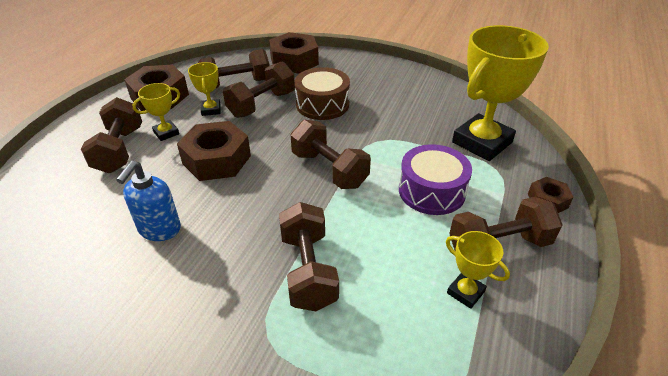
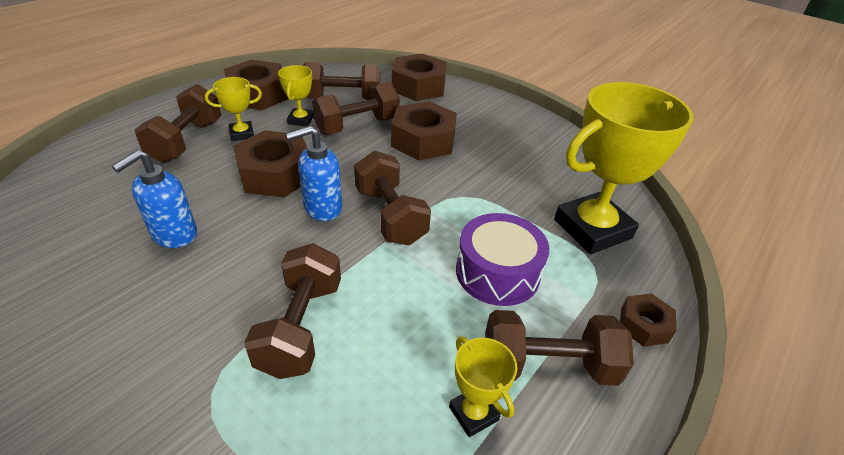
camera: 15 degrees right, 0 degrees up
brown drum [295,67,350,120] -> brown nut [391,101,457,160]
none -> blue soap dispenser [286,126,342,221]

